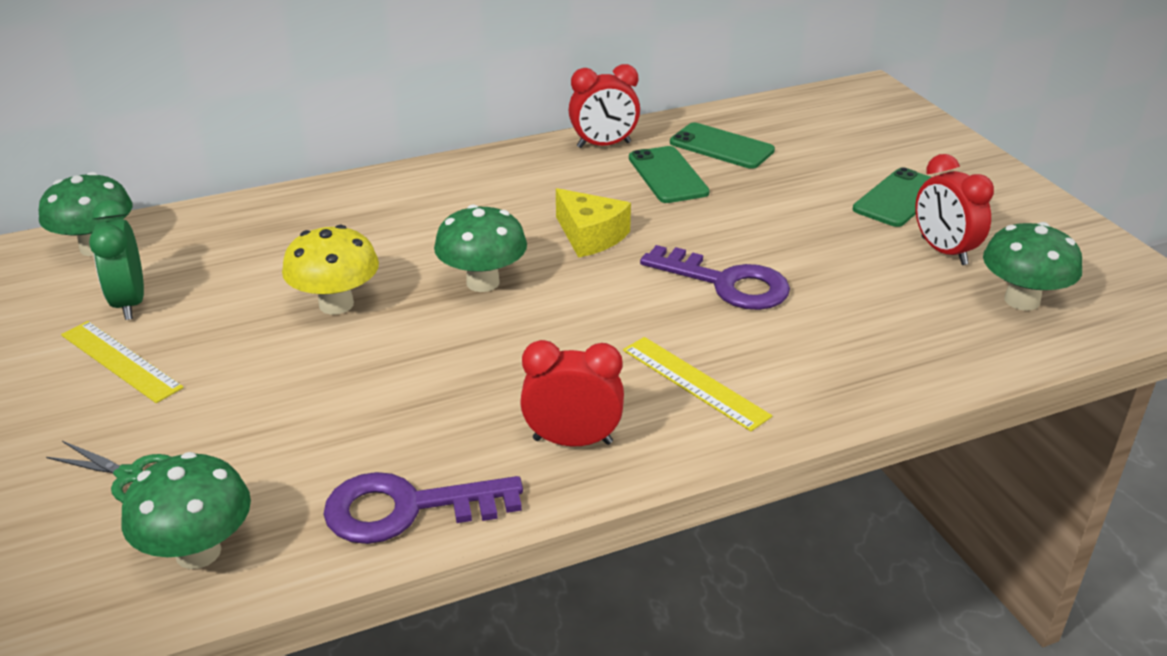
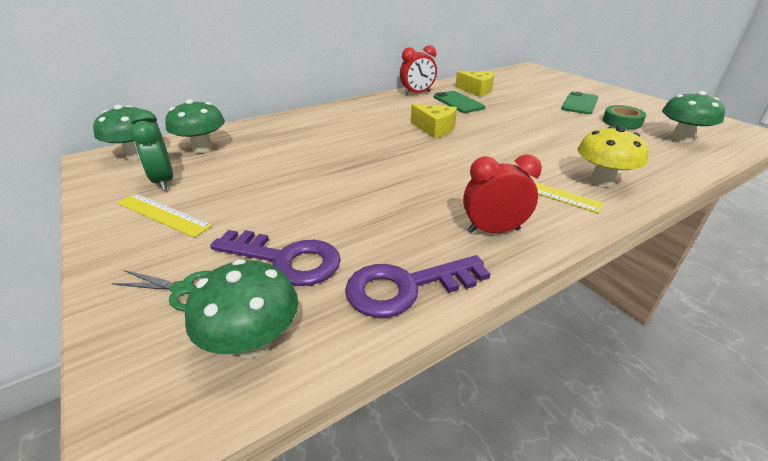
camera: 10 degrees left, 0 degrees up
yellow mushroom [282,225,379,315] -> yellow mushroom moved to [578,126,649,187]
green mushroom [434,204,527,292] -> green mushroom moved to [165,99,225,153]
purple key [640,245,790,310] -> purple key moved to [210,230,341,286]
green phone [670,123,775,169] -> yellow cheese [455,71,494,97]
red clock [915,154,994,265] -> green tape [602,105,646,129]

